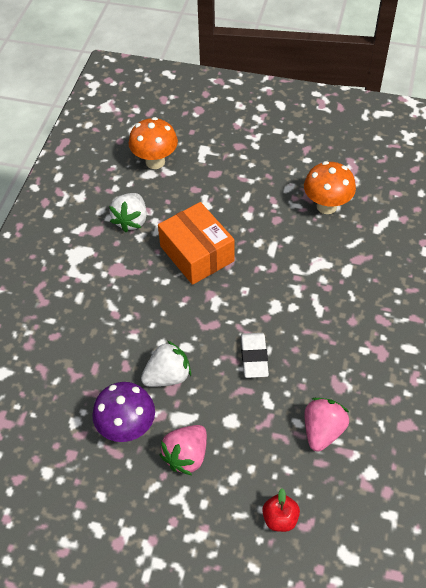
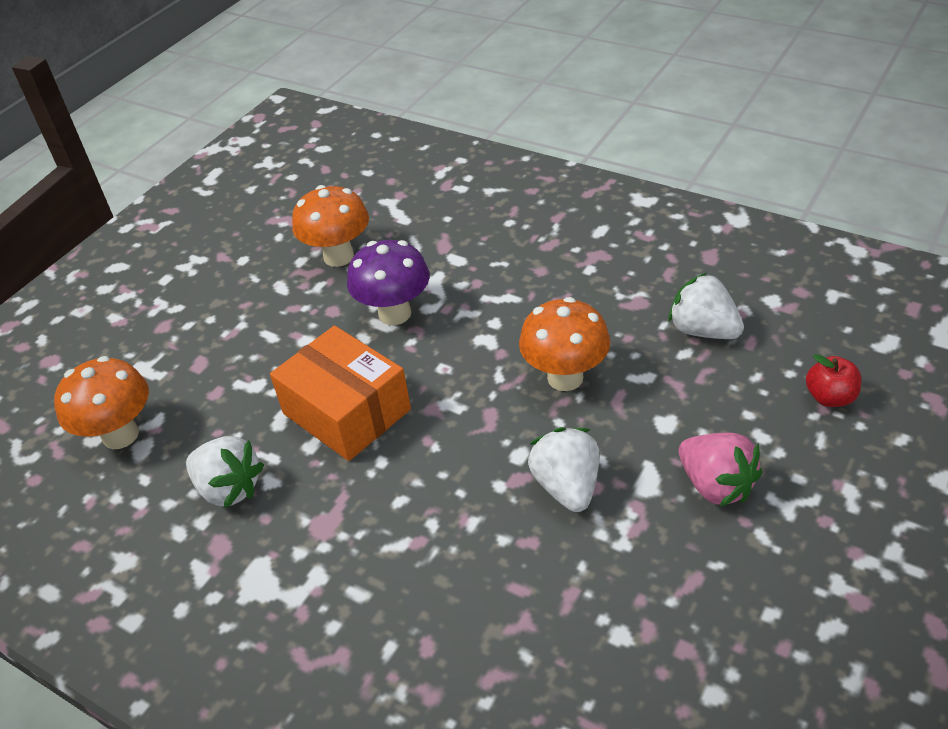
camera: 70 degrees left, 10 degrees down
purple mushroom [92,382,155,442] -> purple mushroom moved to [347,240,430,325]
orange box [158,202,235,285] -> orange box turned 60 degrees clockwise [270,326,411,461]
white eraser [241,333,269,378] -> orange mushroom [519,297,610,391]
pink strawberry [304,398,349,452] -> white strawberry [668,273,744,339]

